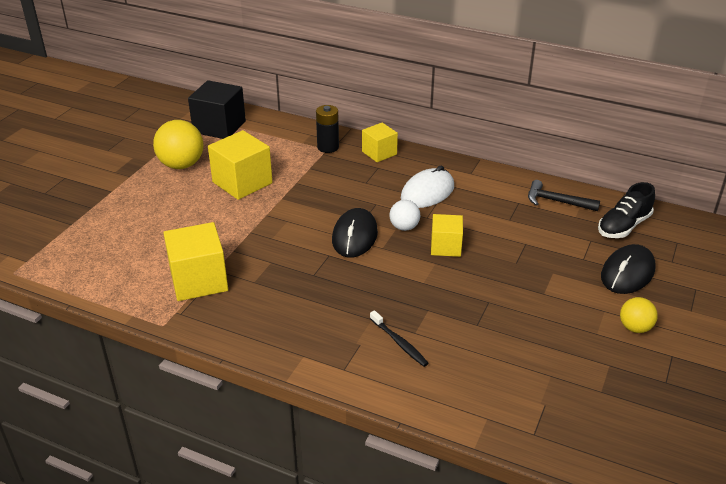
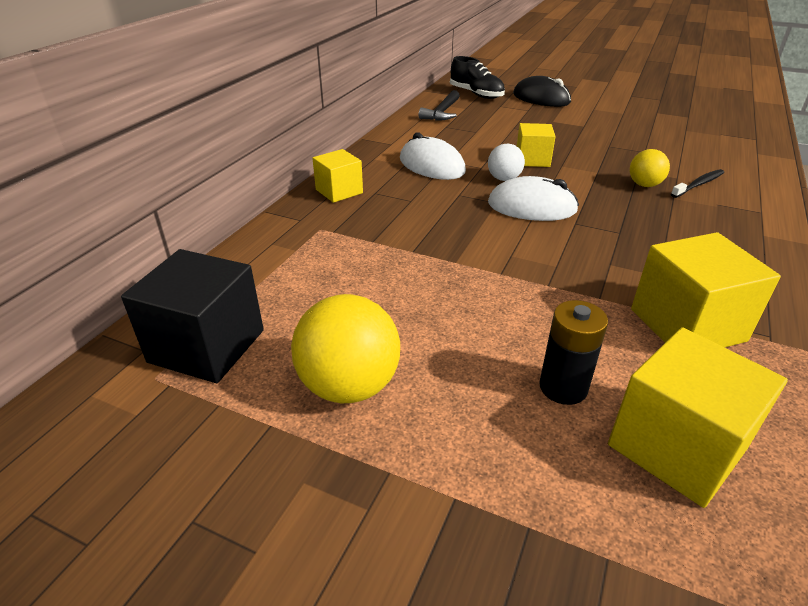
camera: 90 degrees left, 0 degrees up
yellow cube [208,130,273,200] -> yellow cube moved to [608,327,788,508]
black battery [316,105,339,153] -> black battery moved to [539,300,608,405]
black mouse [332,208,378,258] -> white mouse [488,176,579,221]
yellow ball [620,297,658,333] -> yellow ball moved to [630,149,670,187]

